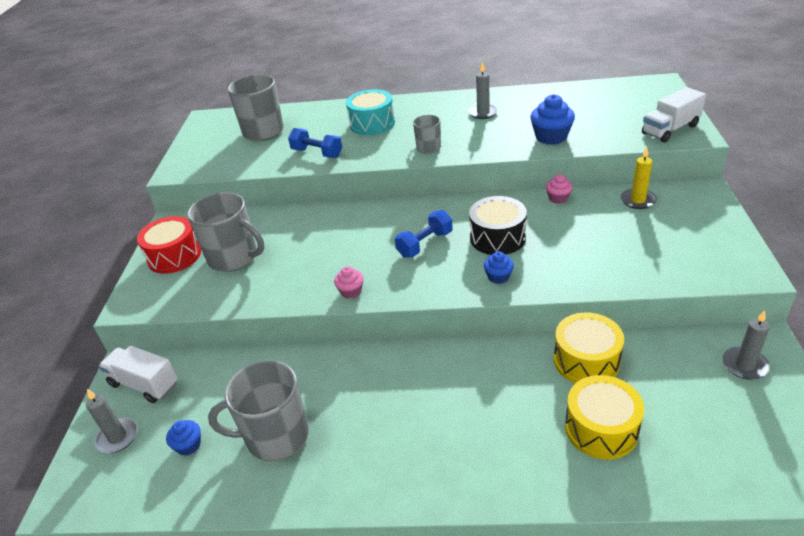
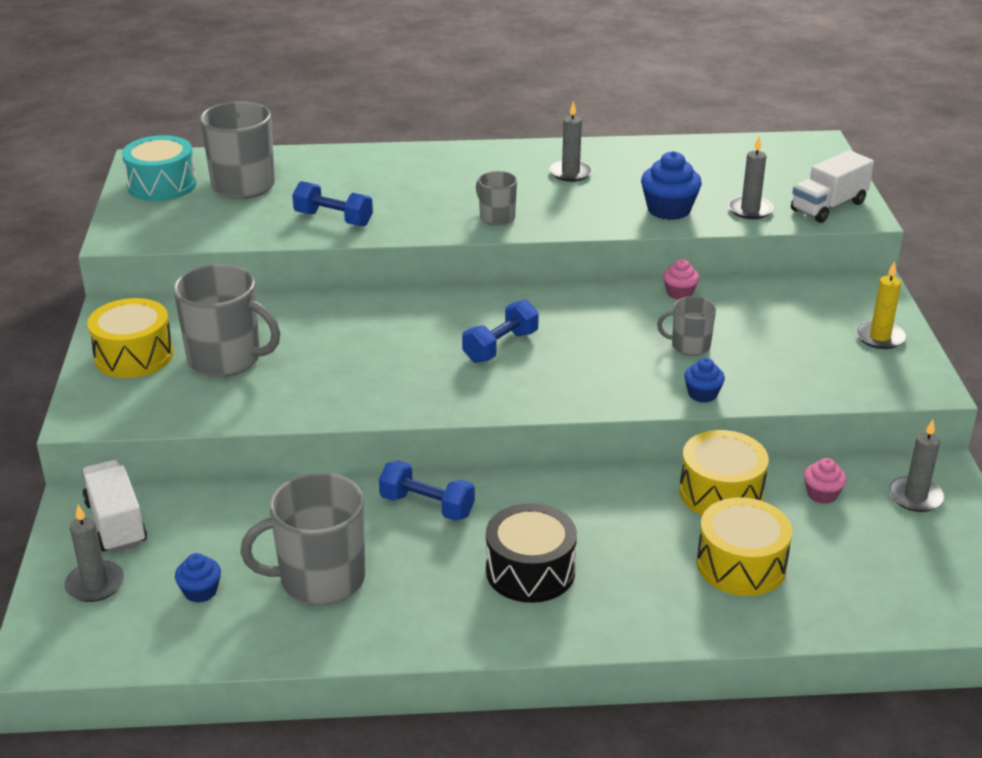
camera: 10 degrees left, 5 degrees down
white truck [99,346,178,403] -> white truck turned 45 degrees clockwise [82,460,147,553]
red drum [137,216,201,274] -> yellow drum [87,298,173,378]
pink cupcake [334,266,364,299] -> pink cupcake moved to [804,458,847,504]
turquoise drum [346,89,395,135] -> turquoise drum moved to [122,135,197,201]
black drum [469,196,527,255] -> black drum moved to [486,503,577,603]
blue cupcake [484,251,514,284] -> blue cupcake moved to [684,358,725,403]
yellow candle [621,147,657,209] -> yellow candle moved to [856,261,906,349]
none -> blue dumbbell [379,460,475,521]
none -> grey mug [657,296,716,356]
none -> grey candle [728,137,774,219]

